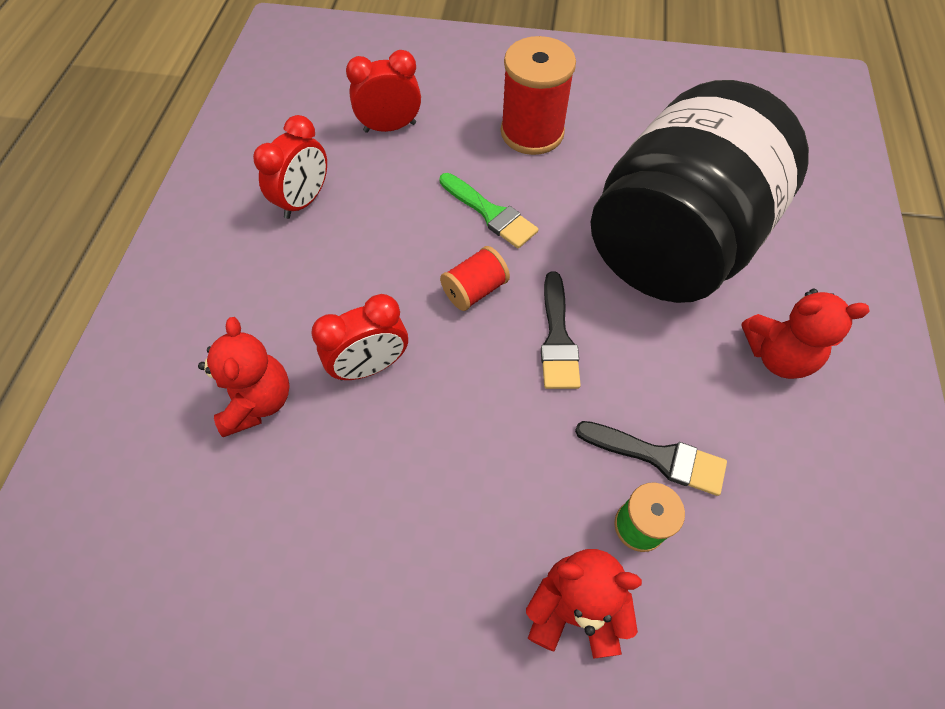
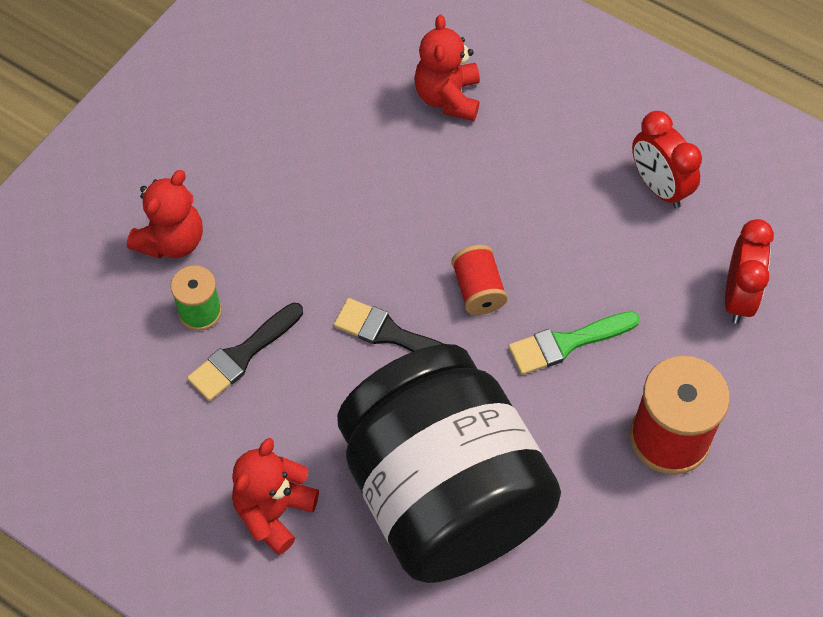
camera: 115 degrees right, 0 degrees up
red teddy bear [198,317,290,437] -> red teddy bear turned 75 degrees clockwise [414,15,480,121]
red clock [311,294,408,380] -> none

